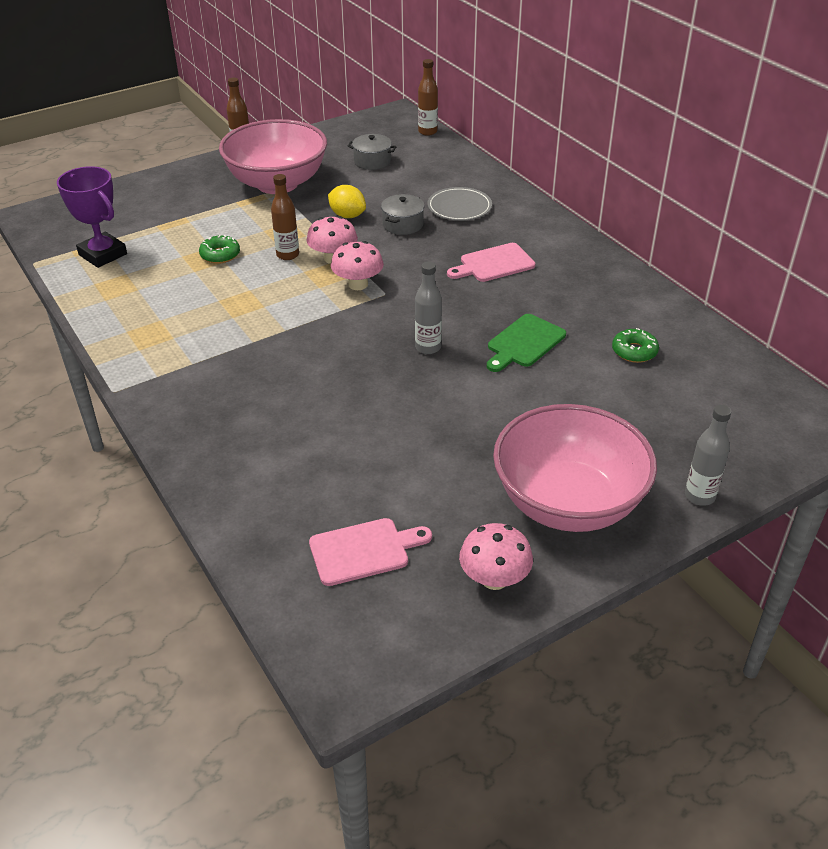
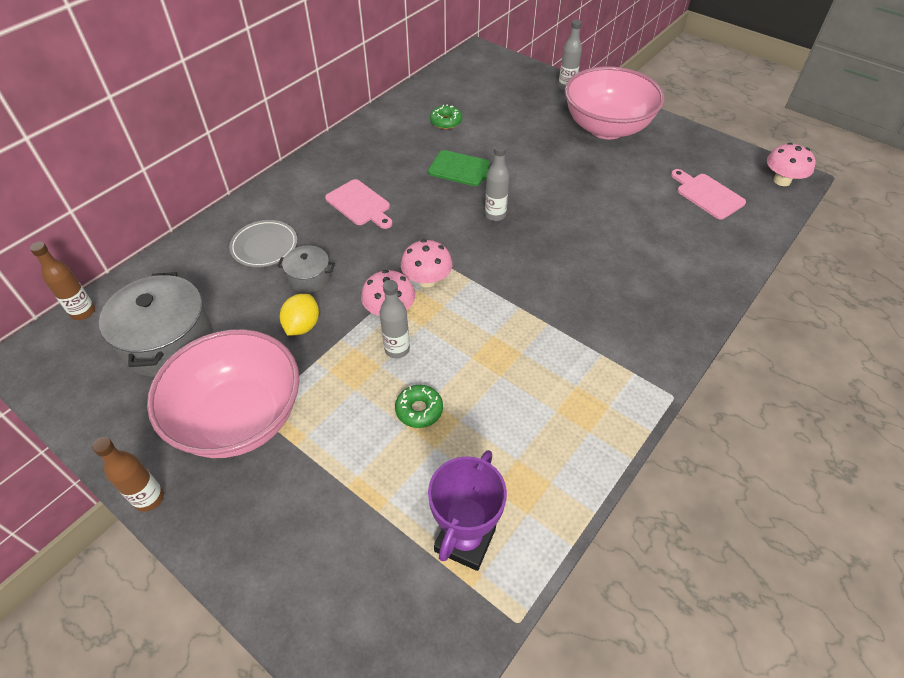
camera: 110 degrees left, 10 degrees up
brown bottle [271,174,299,260] -> grey bottle [380,280,410,359]
grey pot [348,134,396,170] -> grey pot [99,272,213,377], size x1.92
pink mushroom [459,523,533,590] -> pink mushroom moved to [767,143,816,186]

